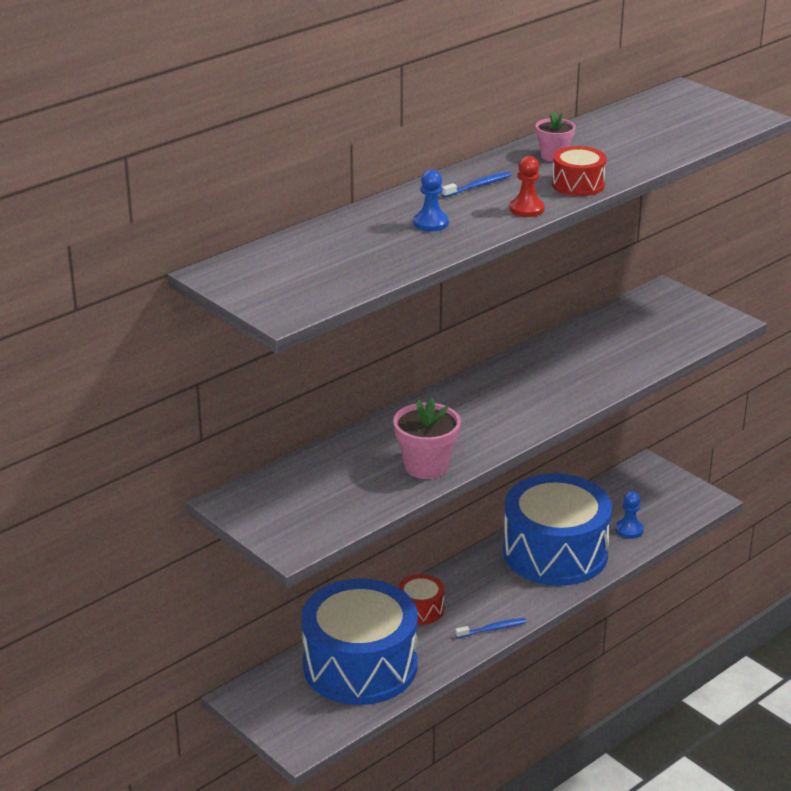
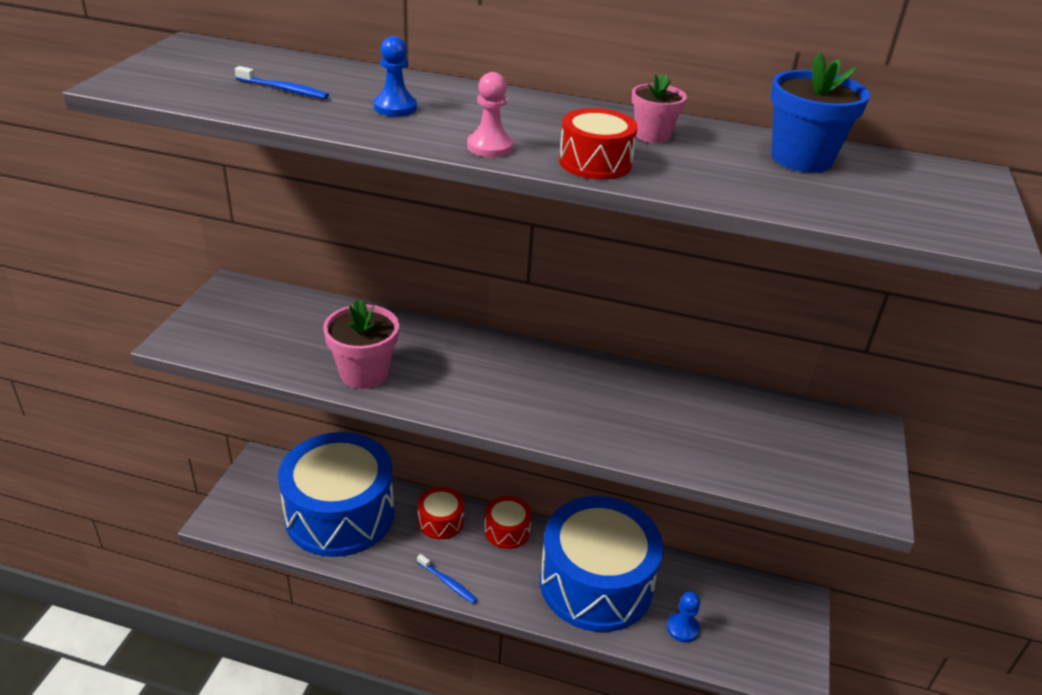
camera: 55 degrees right, 5 degrees up
blue toothbrush [441,172,511,198] -> blue toothbrush moved to [235,66,329,99]
red pawn [510,156,544,217] -> pink pawn [467,72,513,157]
none -> red drum [484,496,532,549]
none -> blue flower pot [771,52,870,173]

